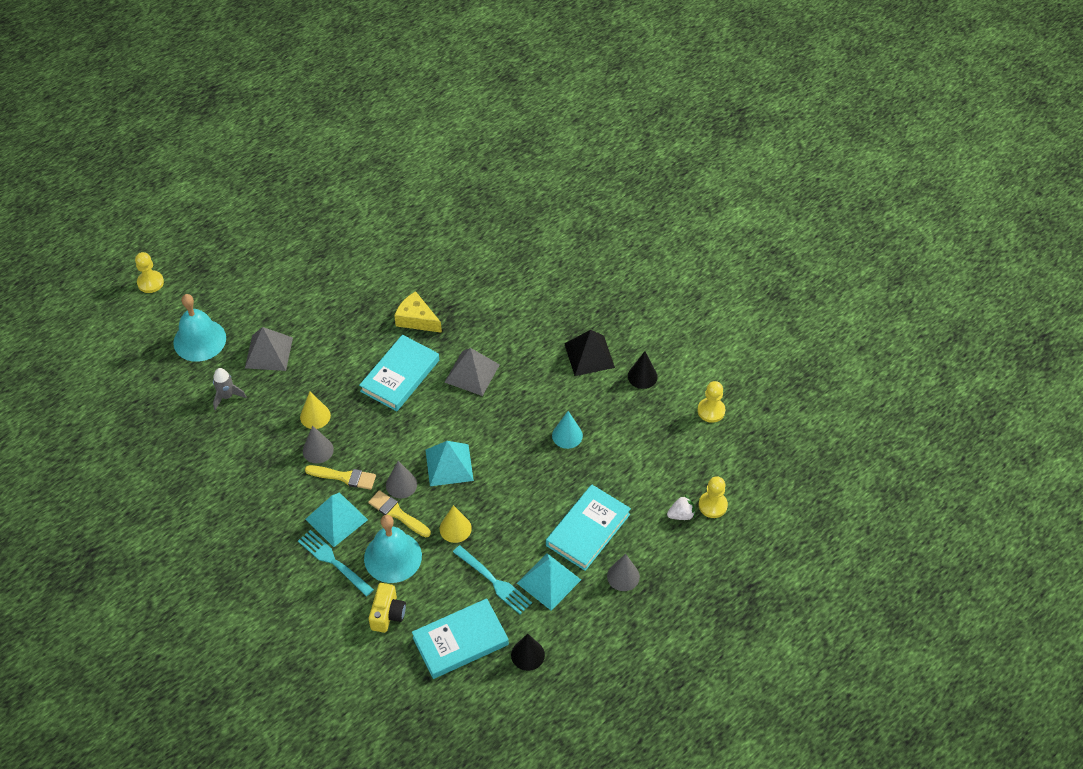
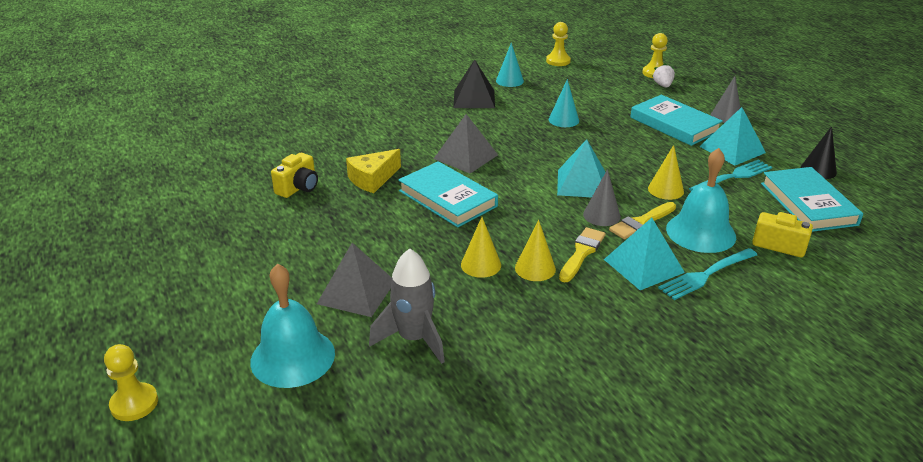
camera: 75 degrees left, 20 degrees down
grey rocket [213,368,247,410] -> grey rocket [369,248,445,364], size x1.54
grey cone [303,426,334,464] -> yellow cone [515,220,556,281]
black cone [628,351,658,389] -> turquoise cone [496,43,524,87]
none -> yellow camera [271,153,318,198]

